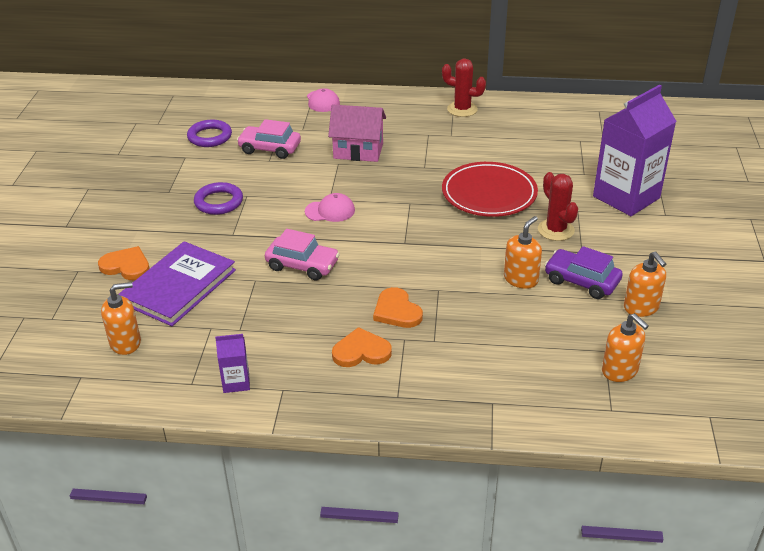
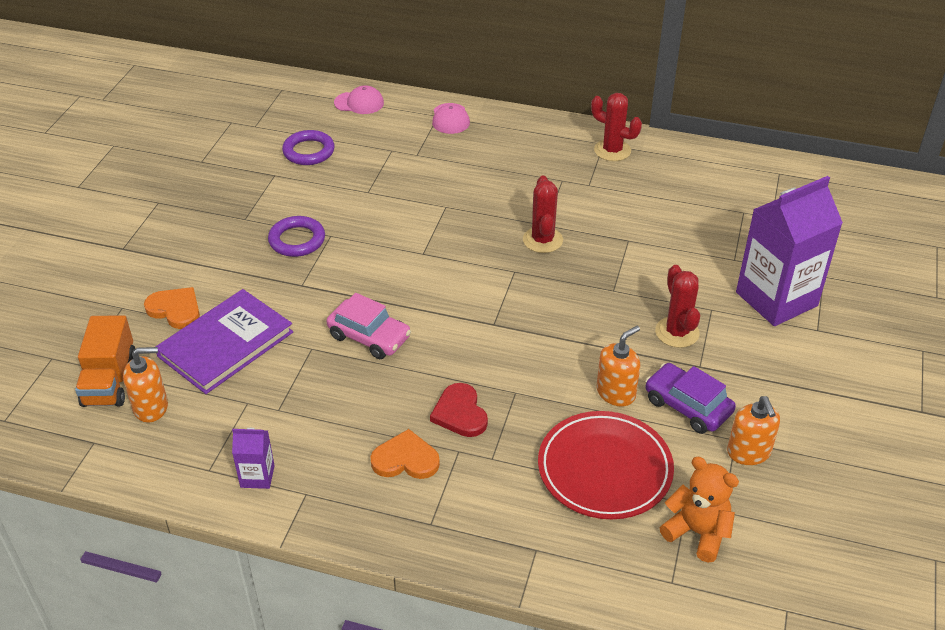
camera: 10 degrees right, 5 degrees up
pink car [237,119,301,159] -> none
pink cap [305,193,355,222] -> pink cap moved to [334,85,384,114]
pink house [328,105,386,162] -> none
orange heart [373,287,423,328] -> red heart [430,383,488,437]
red plate [442,162,538,217] -> red plate moved to [538,411,674,519]
orange soap dispenser [602,313,649,382] -> orange teddy bear [659,457,739,563]
none -> orange truck [75,315,135,407]
none -> red cactus [523,176,563,253]

